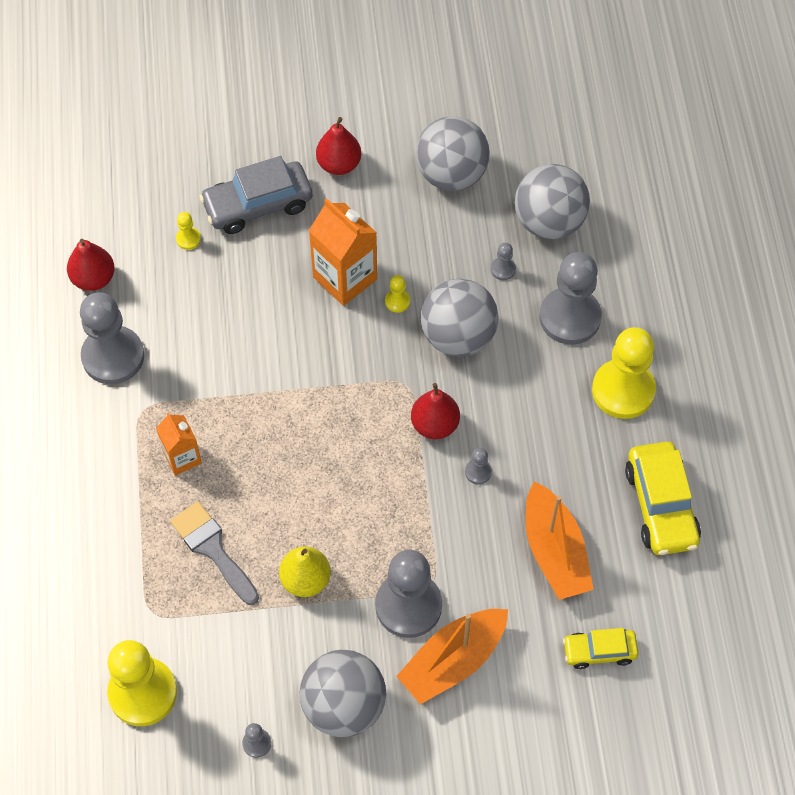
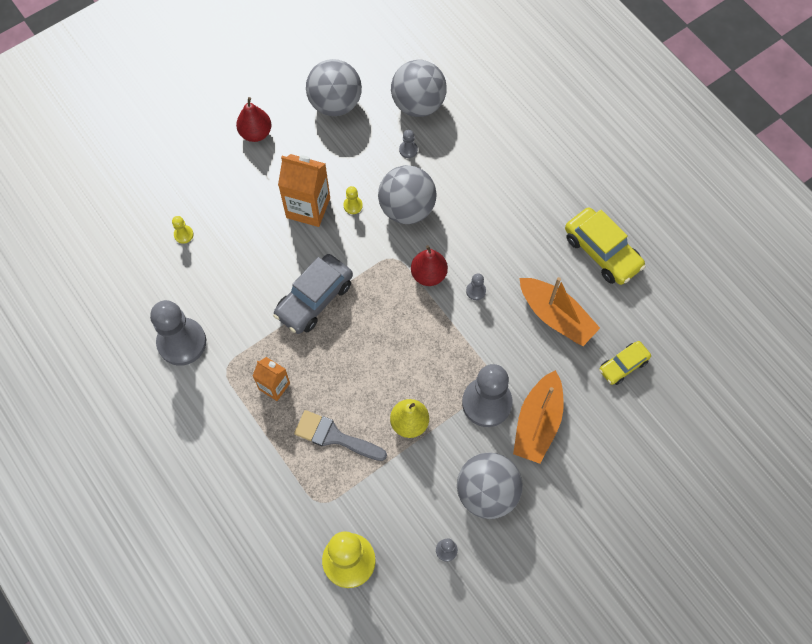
camera: 30 degrees left, 5 degrees up
red pear [67,239,115,291] -> none
grey car [199,156,312,234] -> grey car moved to [273,254,353,334]
grey pawn [539,252,602,345] -> none
yellow pawn [592,327,656,419] -> none

